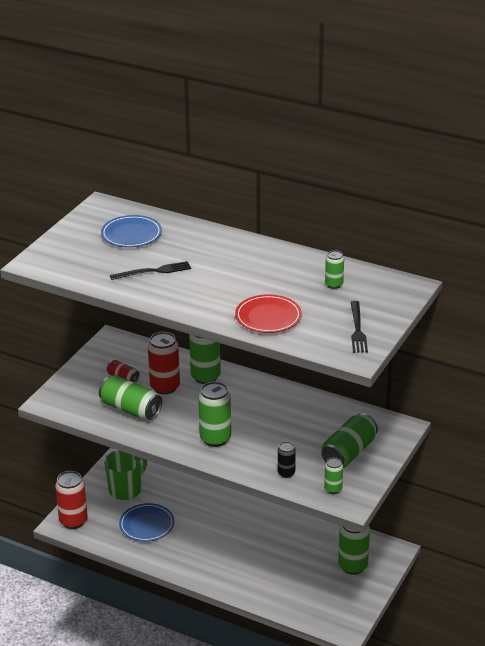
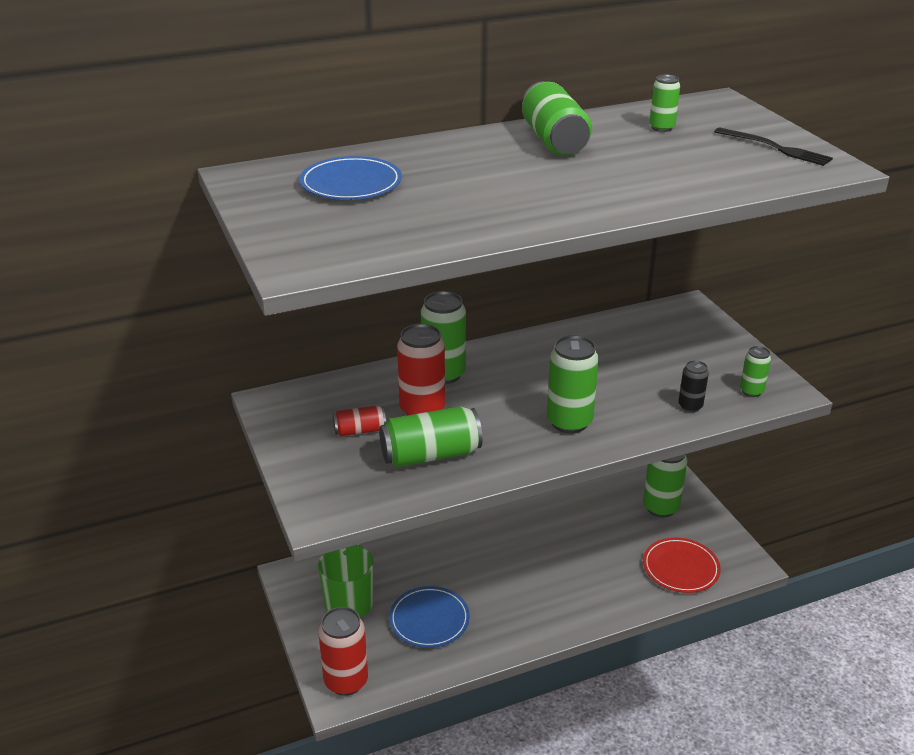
camera: 50 degrees left, 0 degrees up
black fork [110,261,191,280] -> none
red plate [235,294,302,333] -> red plate moved to [643,537,721,593]
green can [322,413,378,468] -> green can moved to [522,81,592,156]

